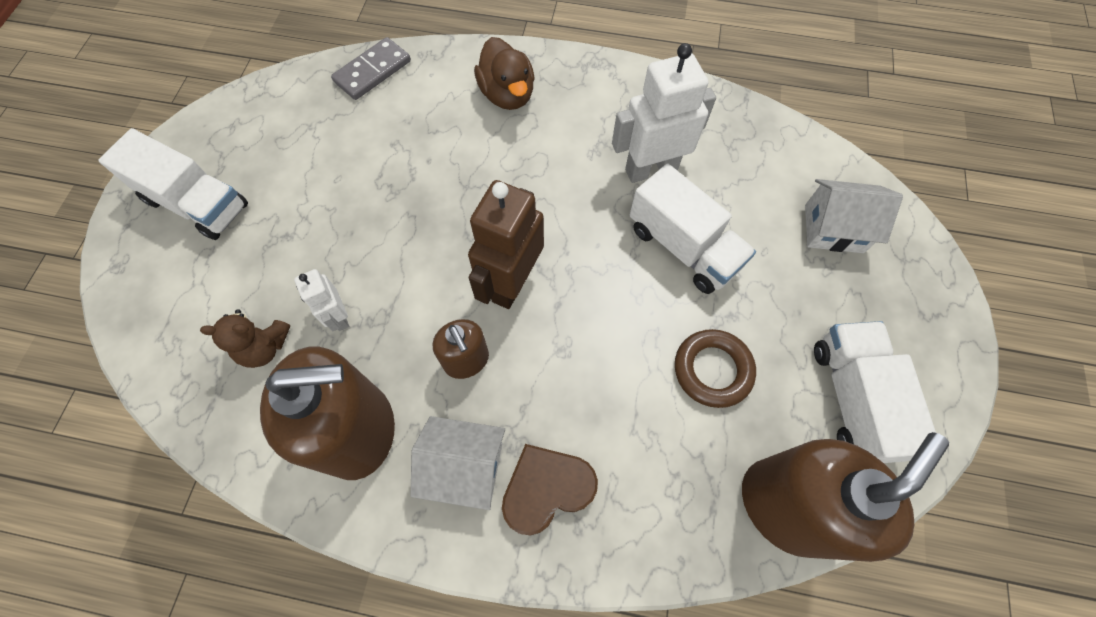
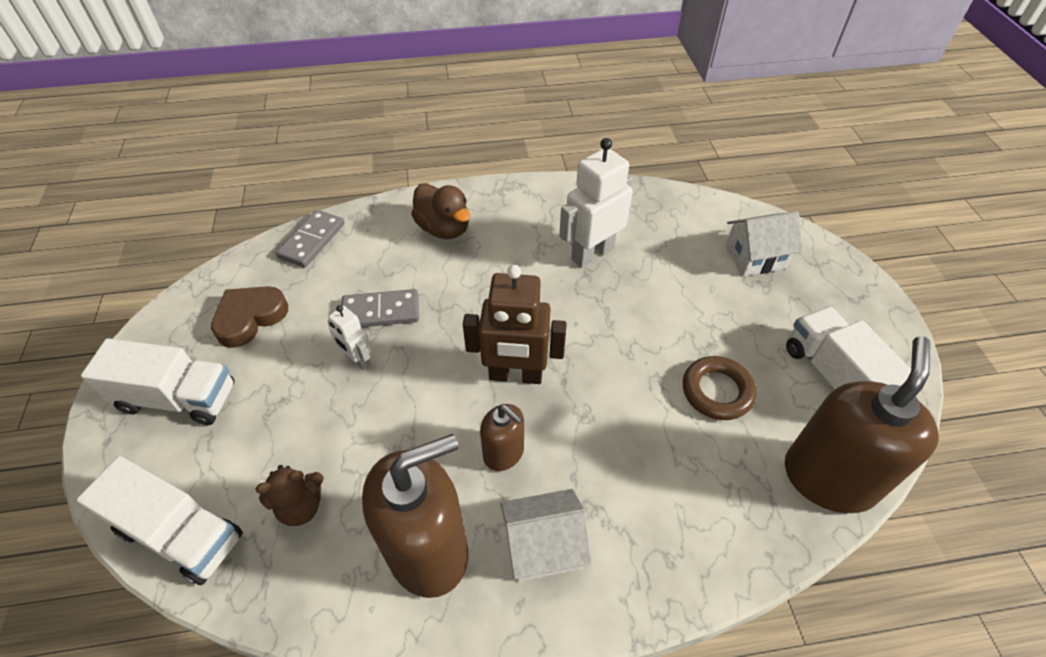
camera: 20 degrees left, 15 degrees down
white robot [294,269,349,331] -> white robot moved to [327,305,372,370]
brown robot [468,180,544,309] -> brown robot turned 90 degrees counterclockwise [463,265,567,384]
brown heart [502,444,598,535] -> brown heart moved to [211,286,288,348]
white truck [630,164,756,294] -> white truck moved to [76,456,243,585]
none -> grey domino [342,289,419,327]

